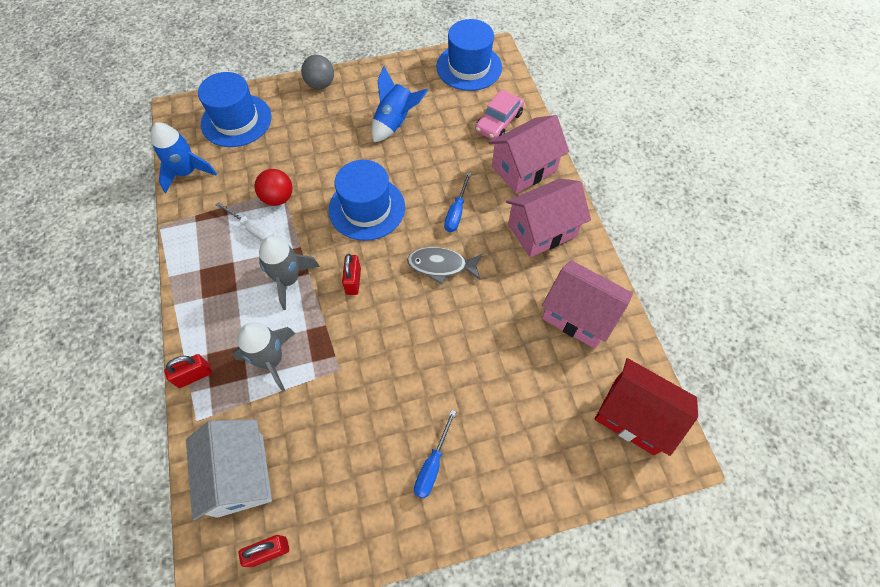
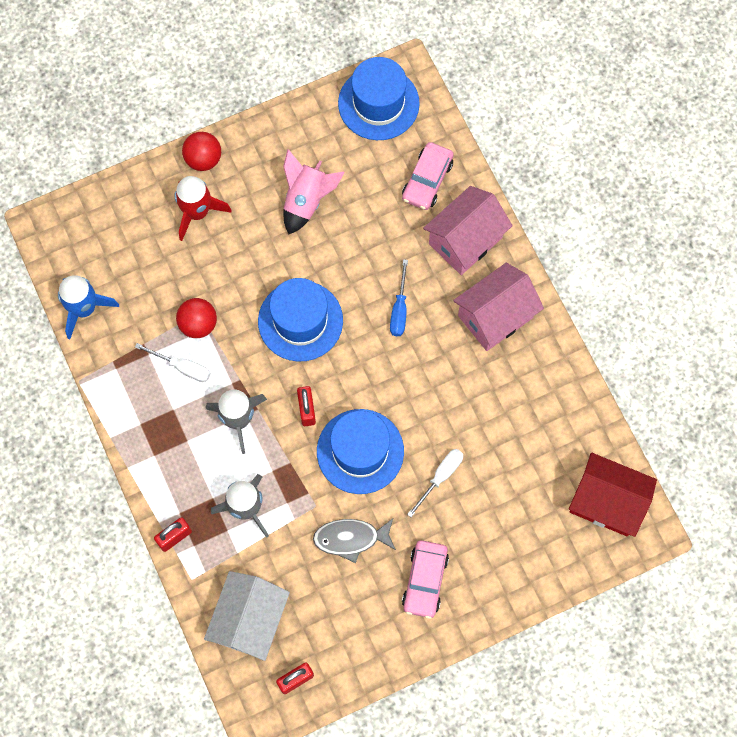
camera: 10 degrees left, 10 degrees up
white house [186,419,272,520] -> white house turned 45 degrees clockwise [204,571,290,661]
blue hat [198,72,272,147] -> blue hat moved to [317,409,404,494]
grey ball [301,55,334,89] -> red ball [182,132,221,171]
blue rocket [372,66,428,142] -> pink rocket [283,149,344,234]
grey fish [407,247,482,285] -> grey fish moved to [313,519,396,563]
blue screwdriver [414,410,456,499] -> pink car [402,540,449,619]
pink house [542,260,633,349] -> none
none -> red rocket [174,176,231,241]
none -> white screwdriver [407,449,463,517]

